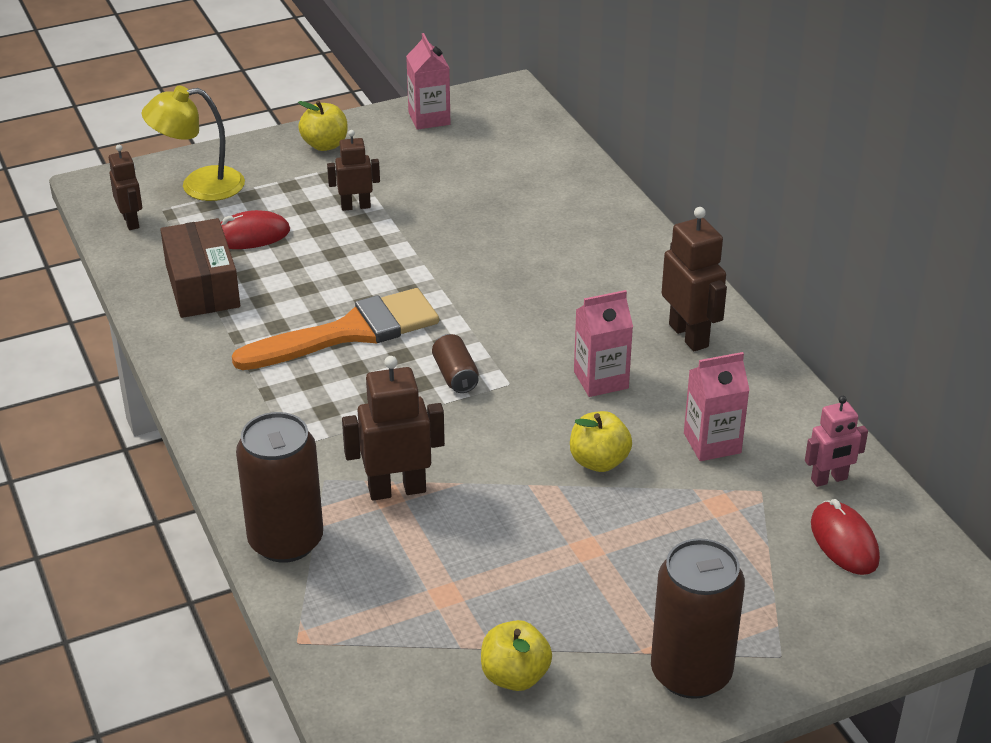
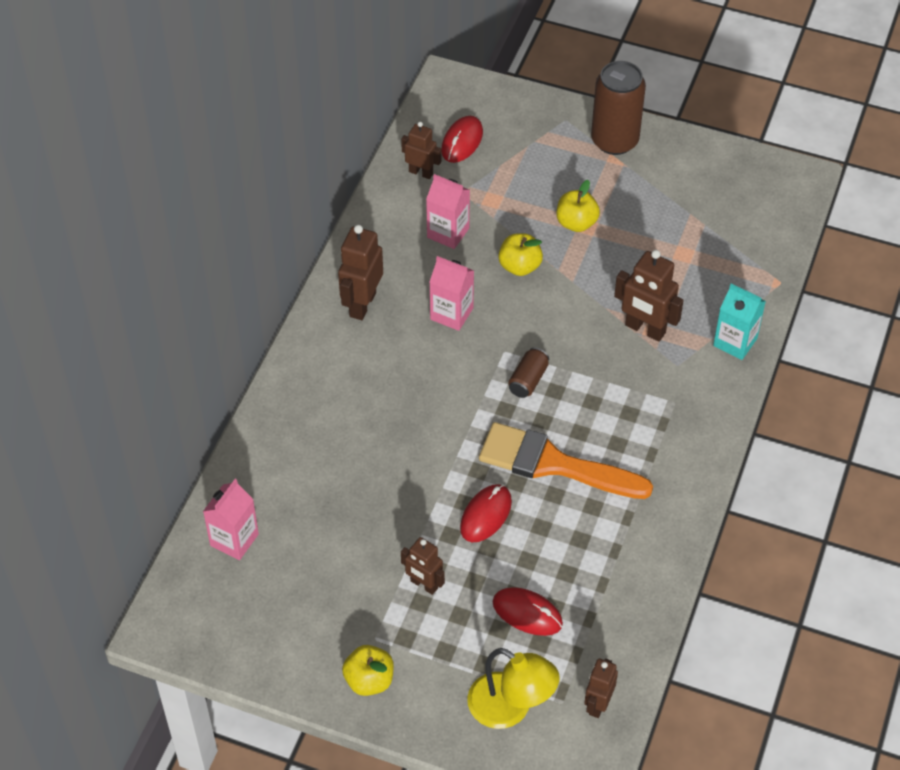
camera: 135 degrees left, 15 degrees up
brown box [160,218,240,318] -> none
brown can [236,412,323,563] -> turquoise carton [713,283,766,360]
pink carton [406,33,450,130] -> pink carton moved to [203,479,259,560]
yellow apple [481,620,552,691] -> yellow apple moved to [557,180,600,232]
pink robot [805,396,868,487] -> brown robot [401,122,442,179]
none -> red mouse [460,484,512,542]

